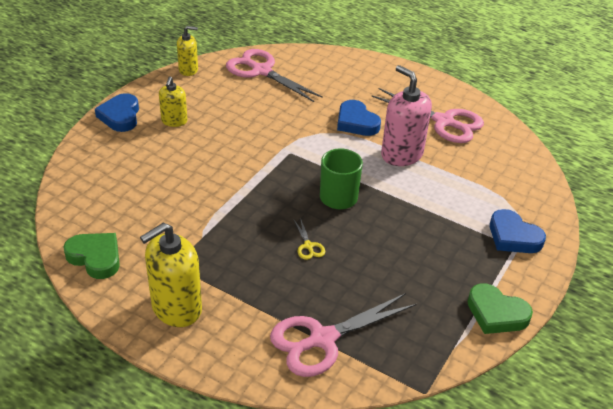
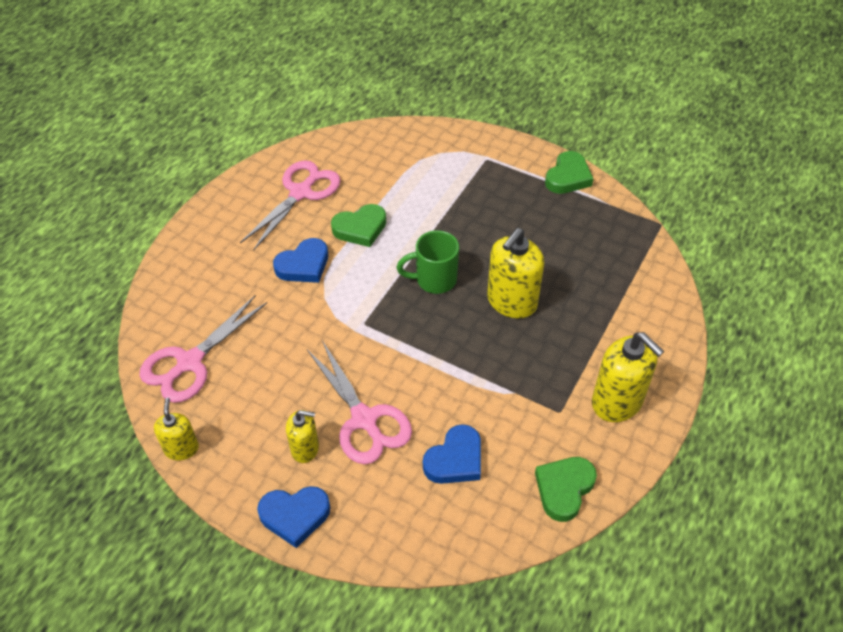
camera: 90 degrees left, 10 degrees up
pink scissors [270,293,417,377] -> pink scissors moved to [307,341,412,464]
yellow scissors [294,218,325,260] -> yellow soap dispenser [487,228,544,318]
pink soap dispenser [381,65,432,166] -> green heart [331,204,386,247]
blue heart [490,209,546,253] -> blue heart moved to [423,424,481,484]

